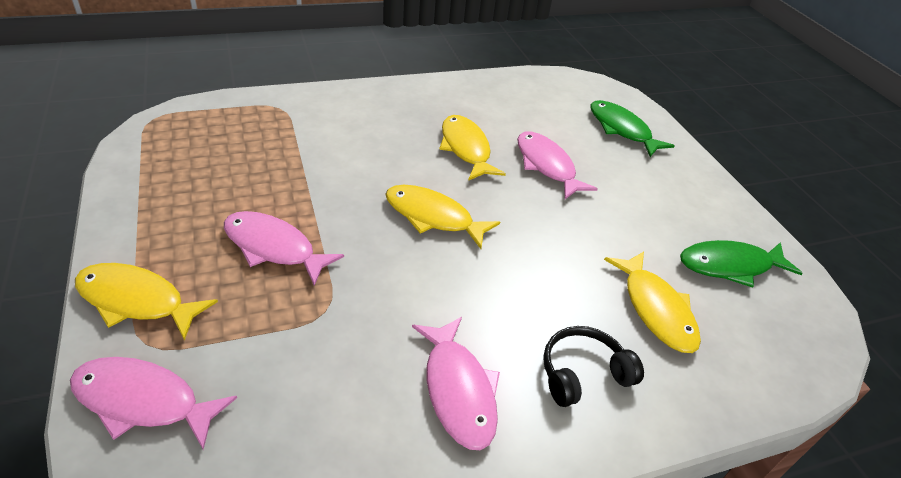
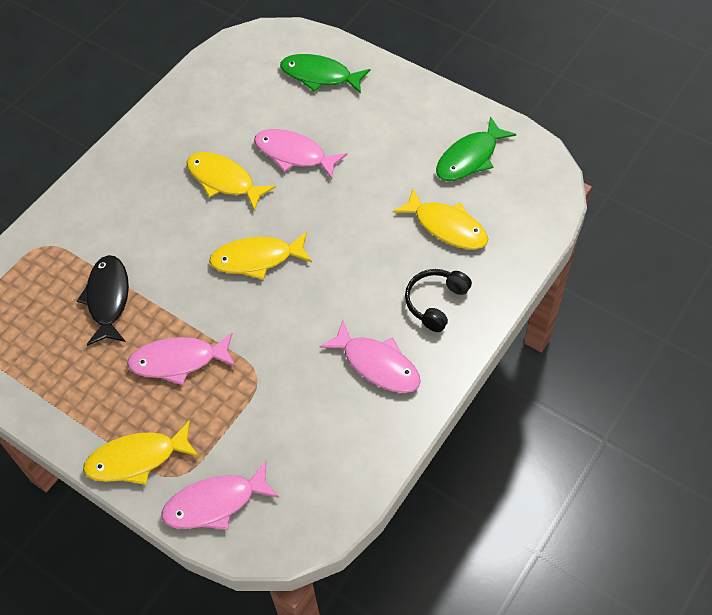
camera: 30 degrees left, 15 degrees up
none -> black fish [77,255,129,346]

